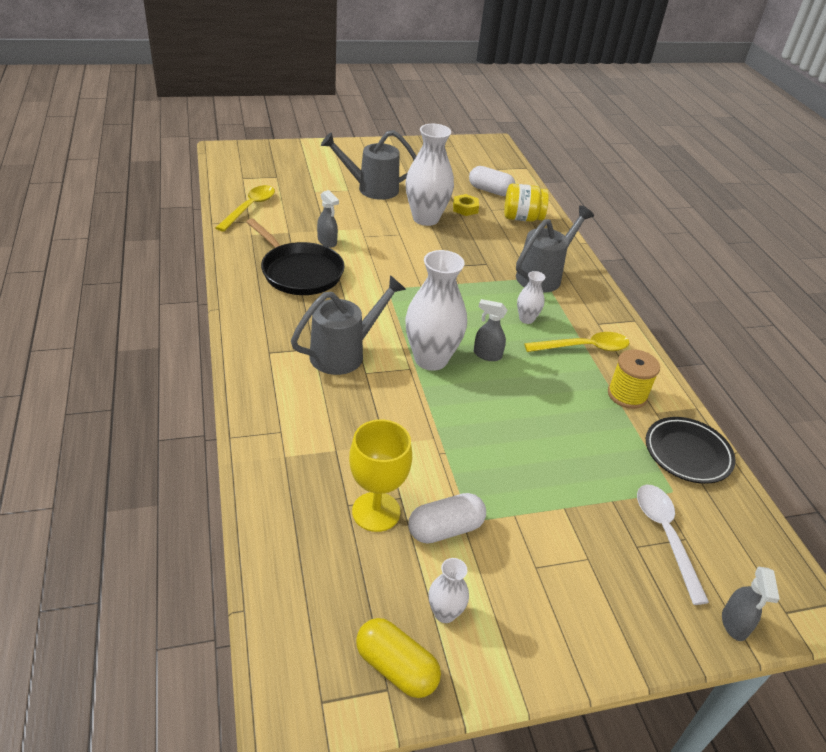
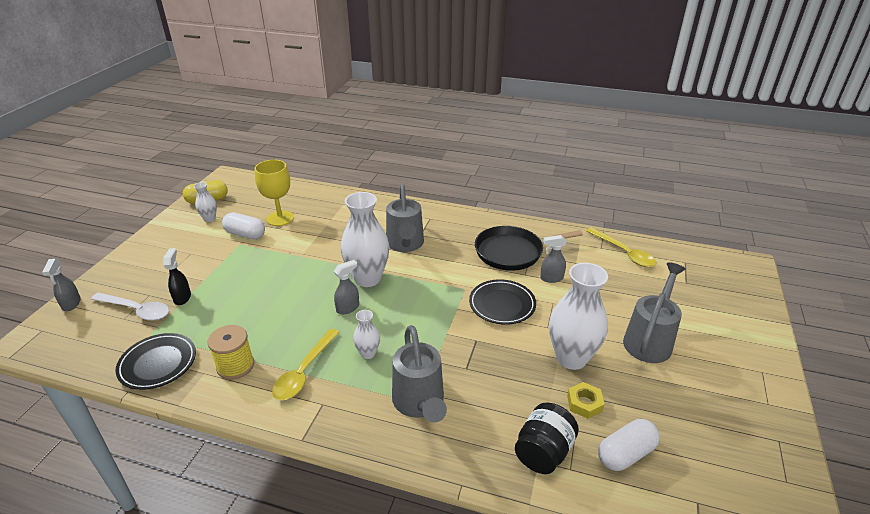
camera: 125 degrees right, 5 degrees down
white capsule [408,493,486,544] -> white capsule turned 75 degrees counterclockwise [222,213,265,239]
yellow jar [504,184,549,222] -> black jar [515,403,579,474]
grey spray bottle [722,566,780,641] -> grey spray bottle turned 135 degrees counterclockwise [42,259,81,311]
none -> black spray bottle [163,248,191,305]
none -> black plate [469,279,536,325]

